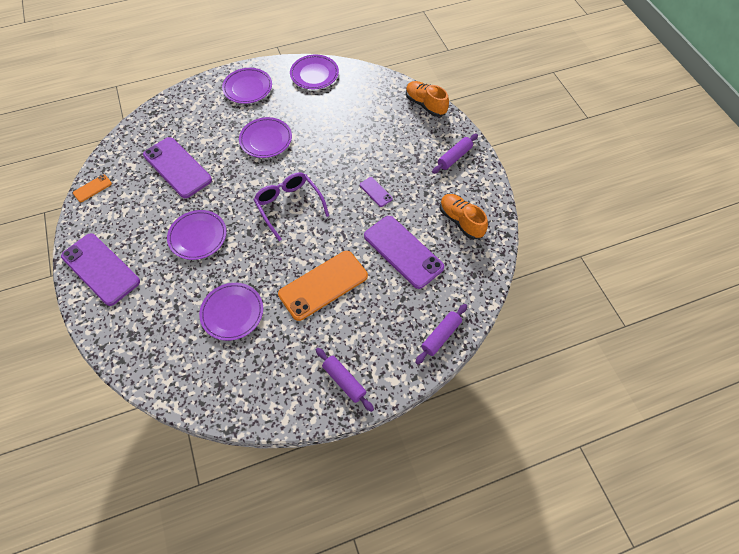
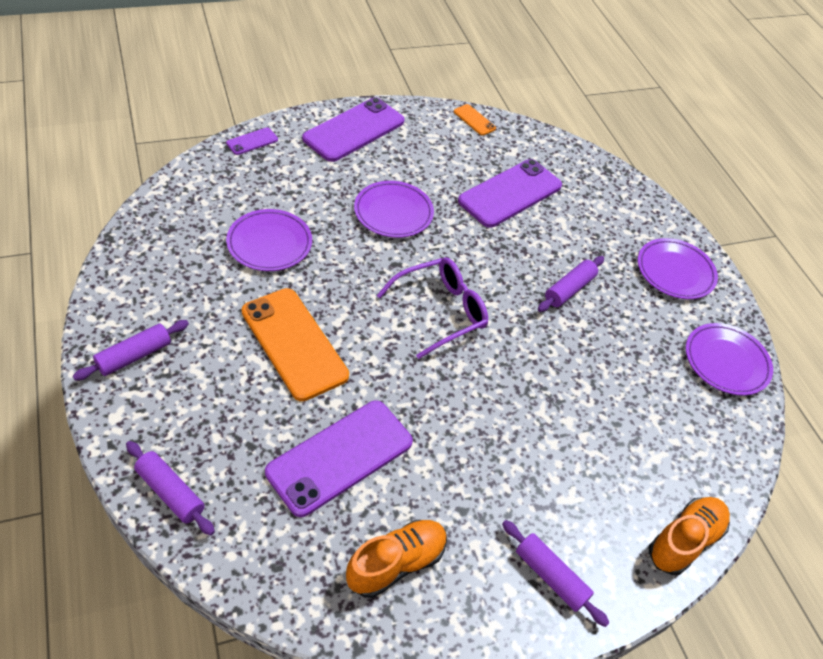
camera: 85 degrees right, 10 degrees down
purple plate [239,117,292,158] -> purple rolling pin [538,256,604,312]
purple phone [360,177,393,207] -> purple phone moved to [226,127,278,155]

